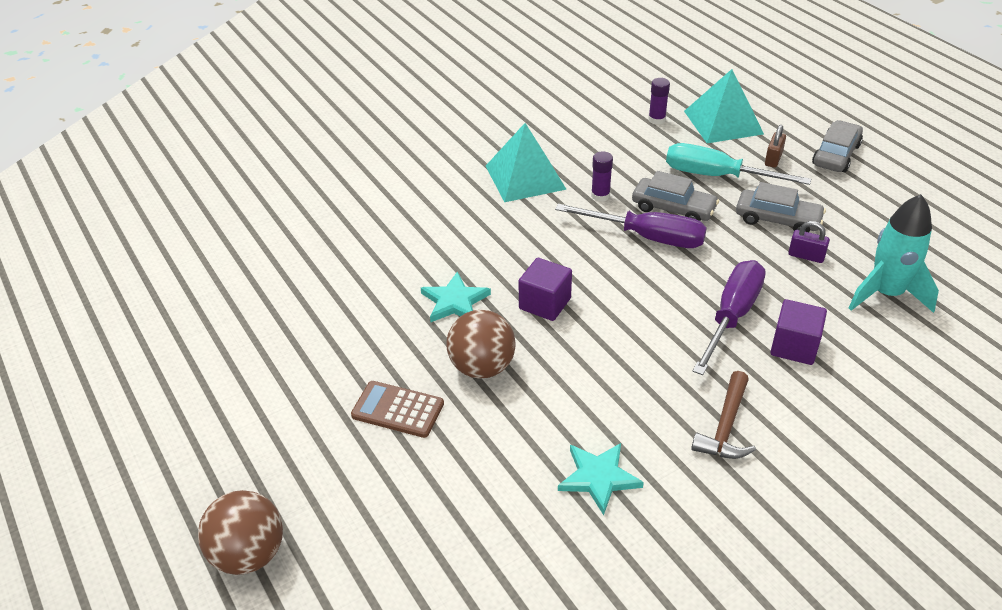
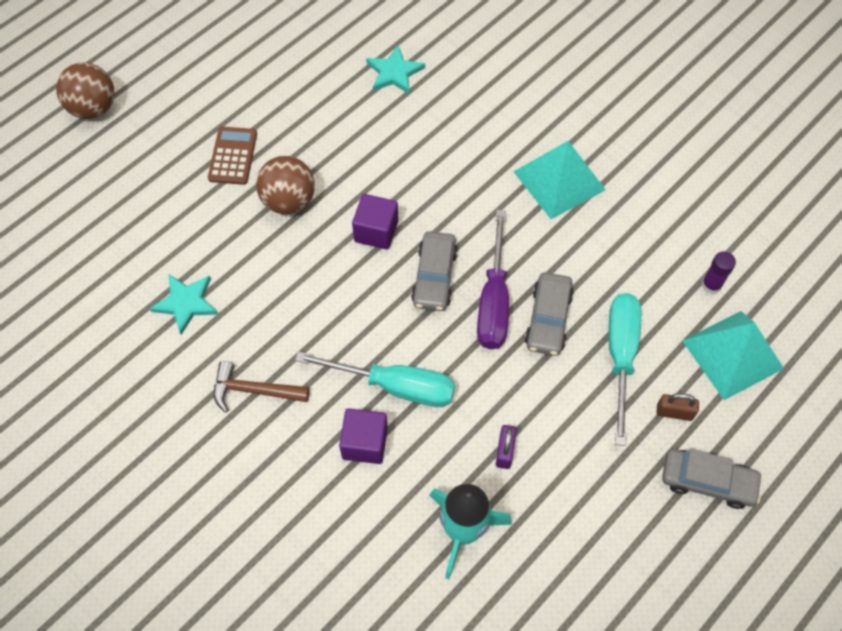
camera: 75 degrees right, 20 degrees up
turquoise star [421,271,491,322] -> turquoise star moved to [366,45,425,94]
purple glue stick [591,151,613,202] -> none
purple screwdriver [693,260,766,375] -> turquoise screwdriver [295,352,455,407]
grey car [736,182,826,232] -> grey car moved to [411,231,458,311]

